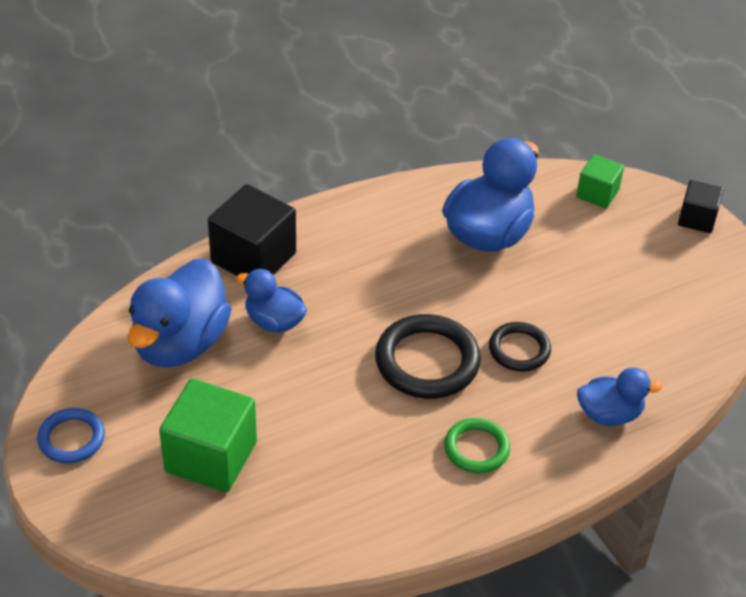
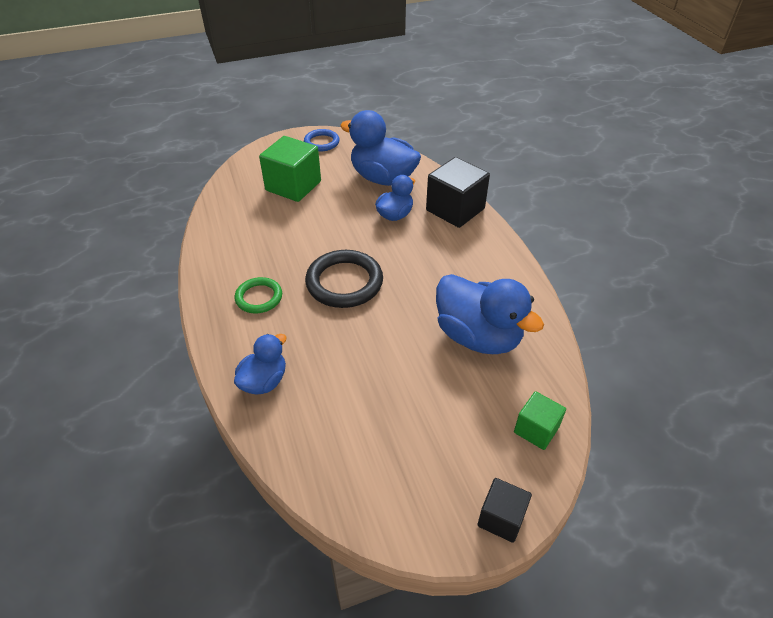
camera: 100 degrees right, 0 degrees up
black ring [489,322,551,372] -> none
blue duck [577,367,662,426] -> blue duck turned 150 degrees counterclockwise [234,334,286,395]

